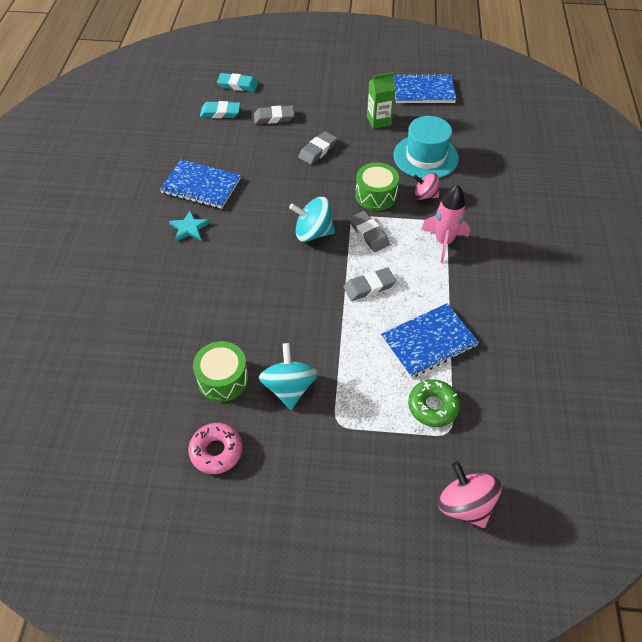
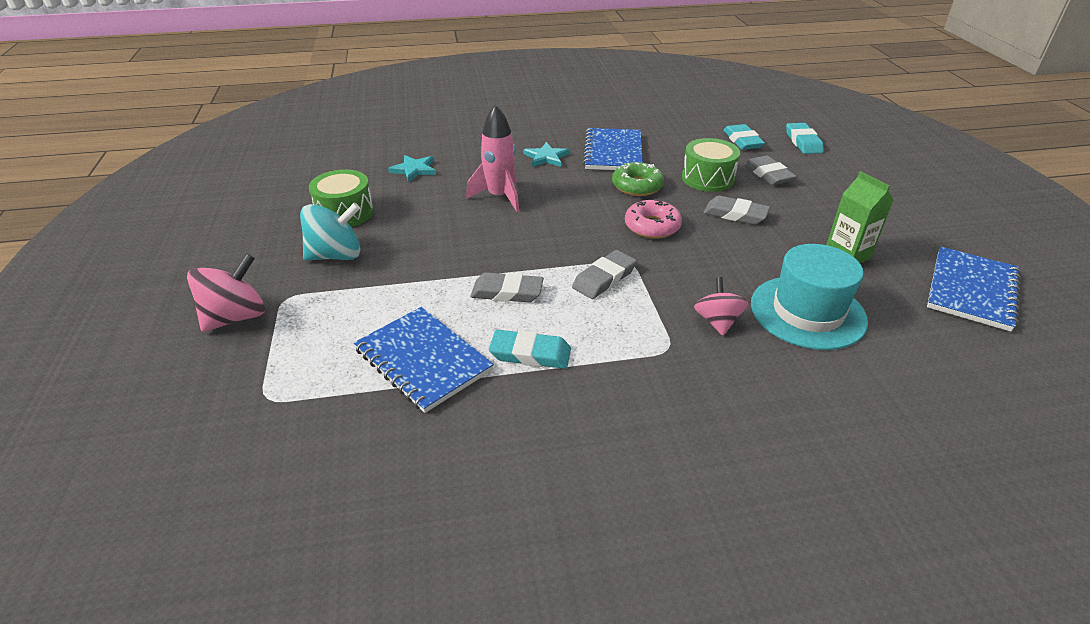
camera: 75 degrees right, 15 degrees down
pink donut [188,423,243,474] -> pink donut moved to [625,199,682,239]
turquoise spinning top [289,197,335,242] -> none
grey eraser [343,267,396,301] -> grey eraser turned 45 degrees counterclockwise [470,272,544,303]
green drum [355,162,399,211] -> green drum moved to [682,138,740,192]
blue notebook [393,74,456,103] -> blue notebook turned 45 degrees clockwise [927,247,1021,332]
green donut [408,379,460,427] -> green donut moved to [612,162,664,196]
pink rocket [421,184,470,263] -> pink rocket moved to [466,104,519,212]
pink spinning top [438,461,502,528] -> pink spinning top moved to [187,253,265,332]
none -> turquoise star [388,155,436,182]
none -> turquoise eraser [489,330,571,369]

